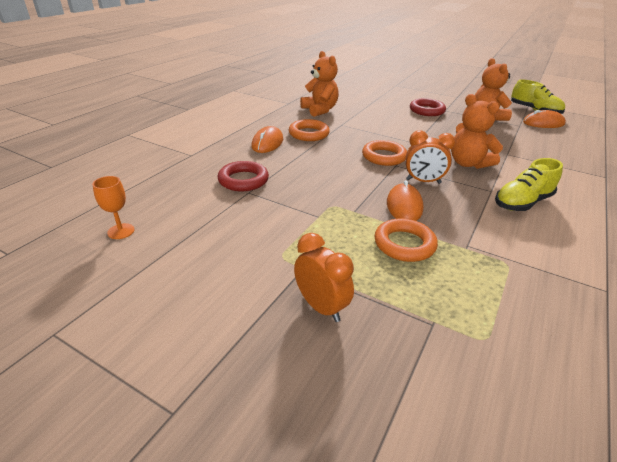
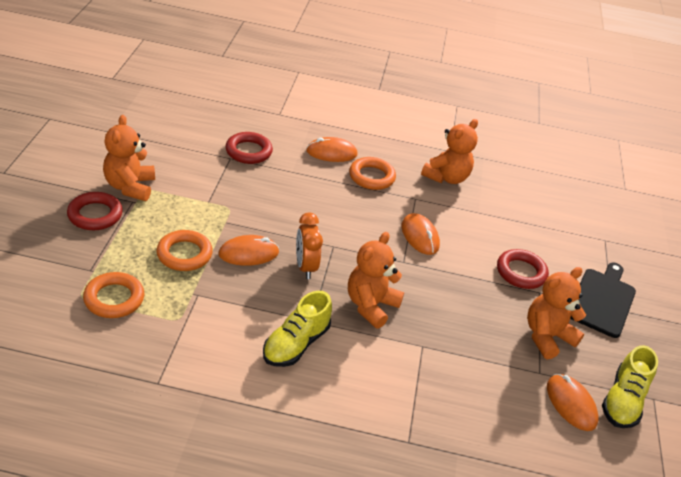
camera: 65 degrees right, 5 degrees up
orange goblet [92,176,135,239] -> none
orange clock [294,233,354,322] -> red ring [67,192,123,230]
orange ring [362,140,407,166] -> orange ring moved to [83,272,144,318]
yellow shoe [495,158,563,211] -> yellow shoe turned 90 degrees counterclockwise [263,291,332,367]
none -> orange teddy bear [103,115,155,201]
none -> orange mouse [402,213,440,255]
none -> black cutting board [570,263,636,338]

